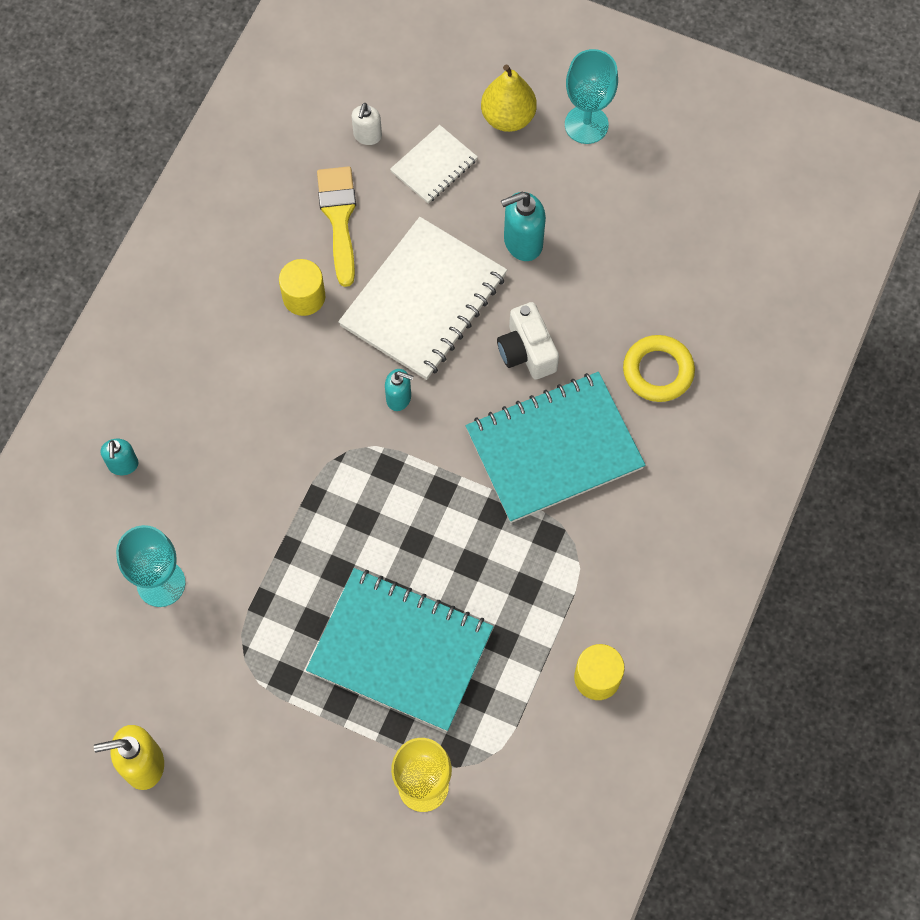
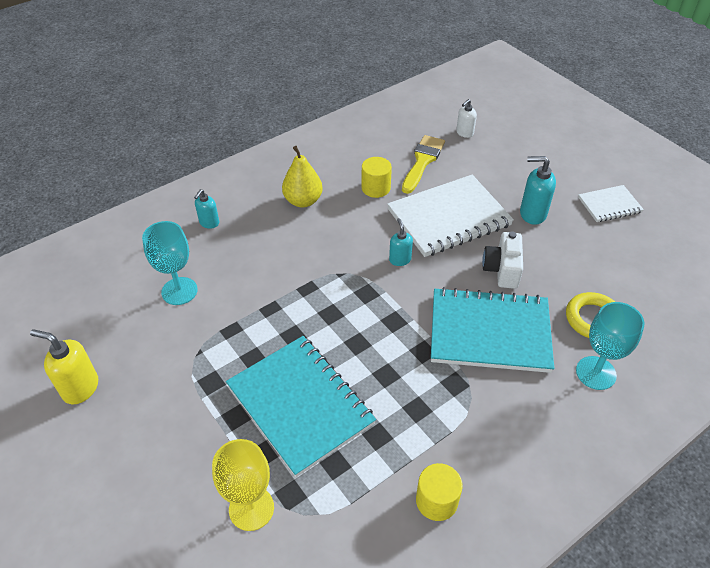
camera: 30 degrees right, 20 degrees down
turquoise soap dispenser [385,369,413,411] -> turquoise soap dispenser turned 150 degrees counterclockwise [389,218,413,266]
white notebook [390,125,478,204] -> white notebook moved to [578,185,644,222]
yellow pear [481,65,537,132] -> yellow pear moved to [282,146,323,207]
turquoise goblet [565,49,618,144] -> turquoise goblet moved to [576,302,645,390]

